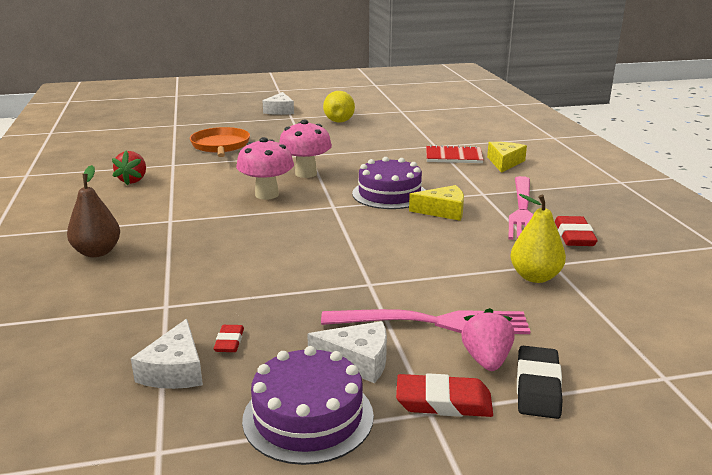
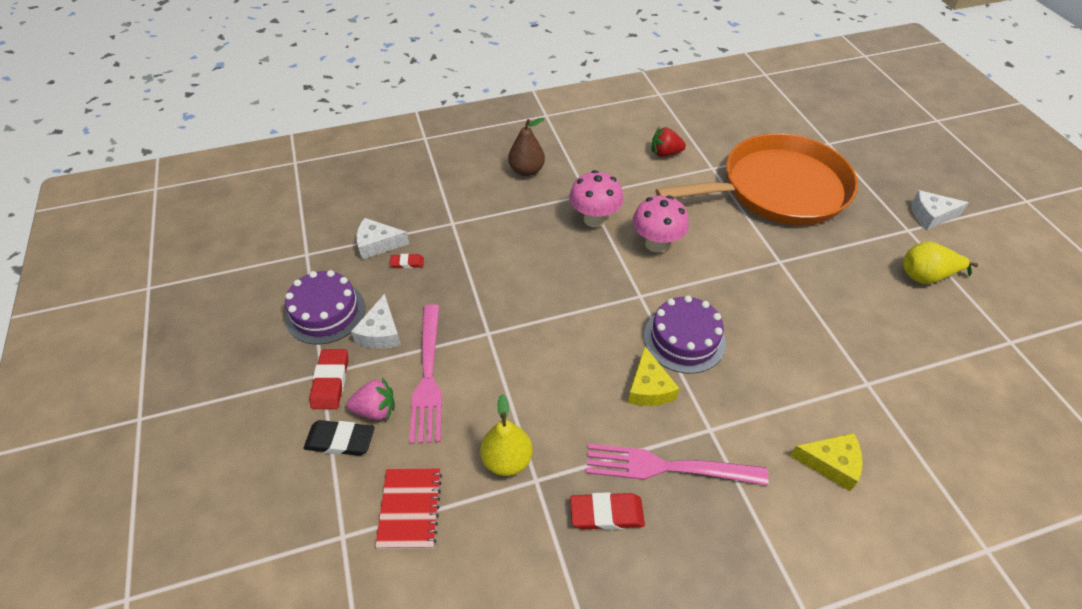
camera: 85 degrees right, 25 degrees up
orange pan [190,127,250,157] -> orange pan [656,133,858,225], size x1.98
pink mushroom [279,119,332,178] -> pink mushroom moved to [569,170,624,227]
red notebook [426,145,484,163] -> red notebook moved to [375,468,442,549]

